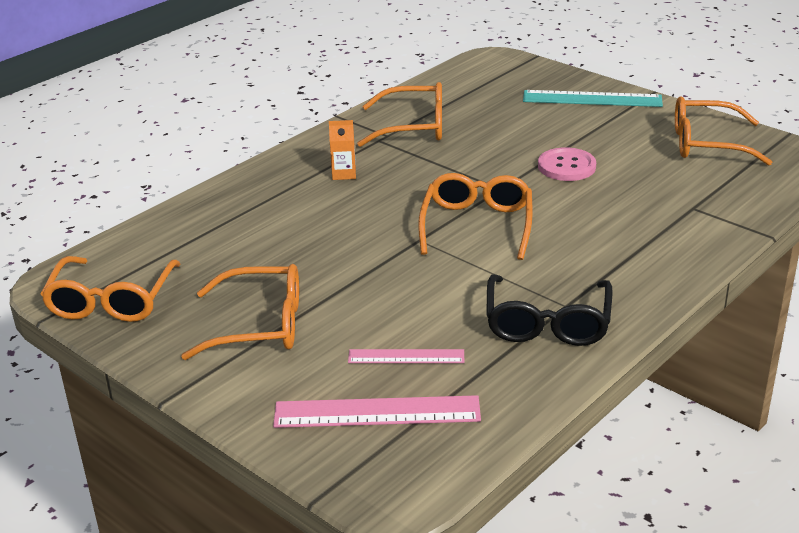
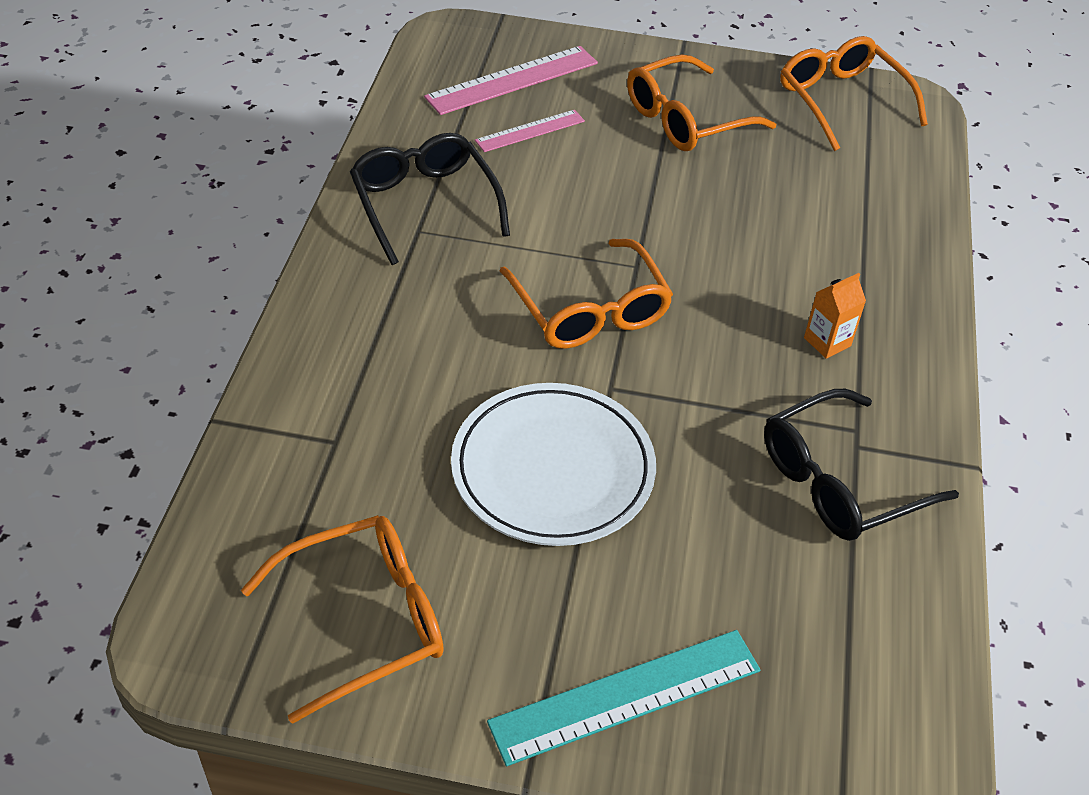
camera: 145 degrees right, 15 degrees up
orange glasses [357,82,442,147] -> black glasses [764,389,959,541]
pink button [538,147,596,181] -> white plate [451,383,656,546]

